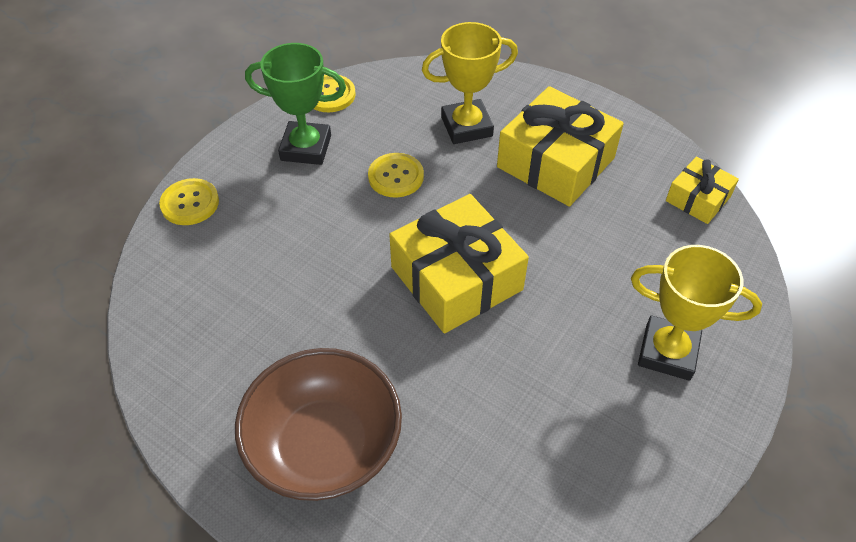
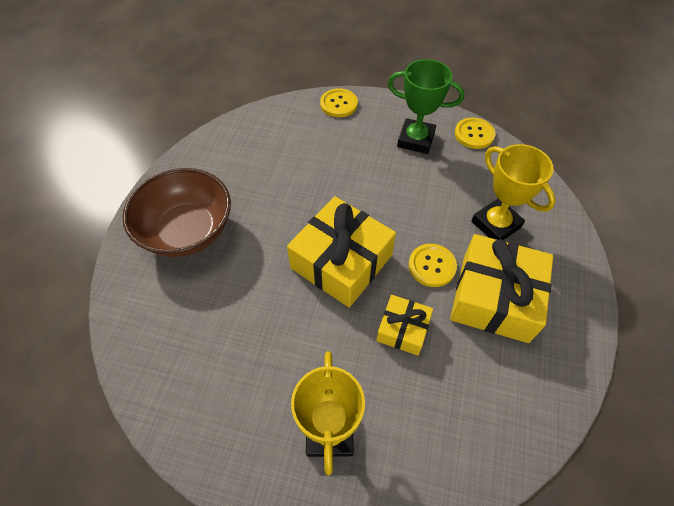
camera: 70 degrees right, 5 degrees up
green trophy [245,43,346,165] -> green trophy turned 60 degrees counterclockwise [388,59,465,154]
yellow button [368,153,424,198] -> yellow button moved to [409,244,457,287]
yellow gift [666,157,739,224] -> yellow gift moved to [376,295,433,356]

